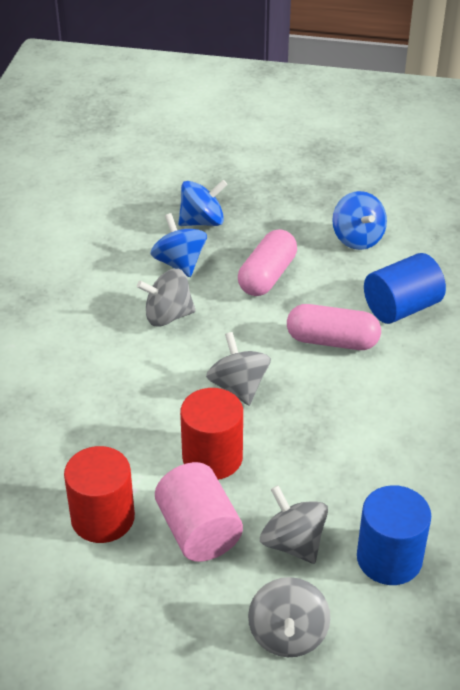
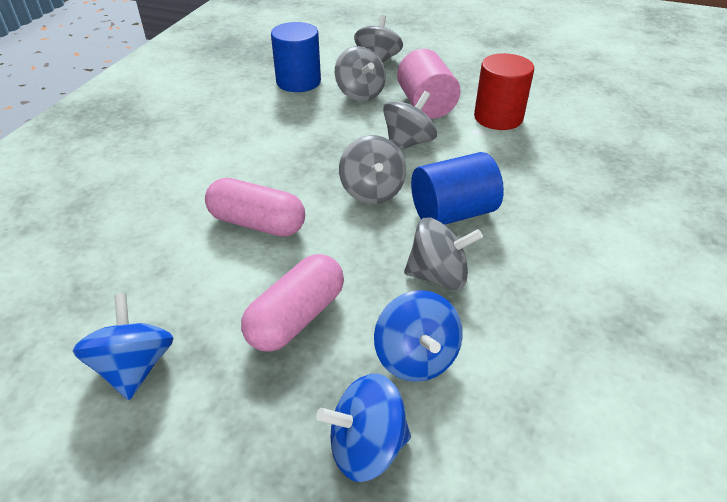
camera: 170 degrees left, 0 degrees up
red cylinder [180,388,243,480] -> grey spinning top [383,91,437,150]
blue cylinder [364,253,446,324] -> blue cylinder moved to [411,152,504,225]

